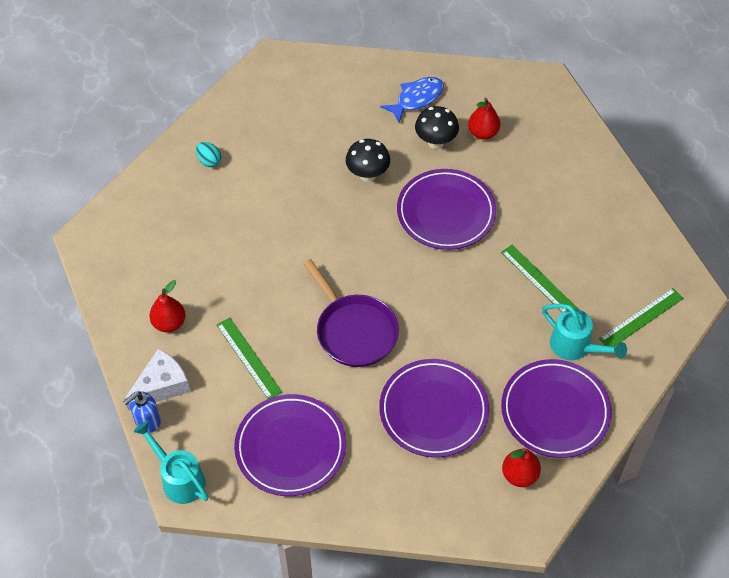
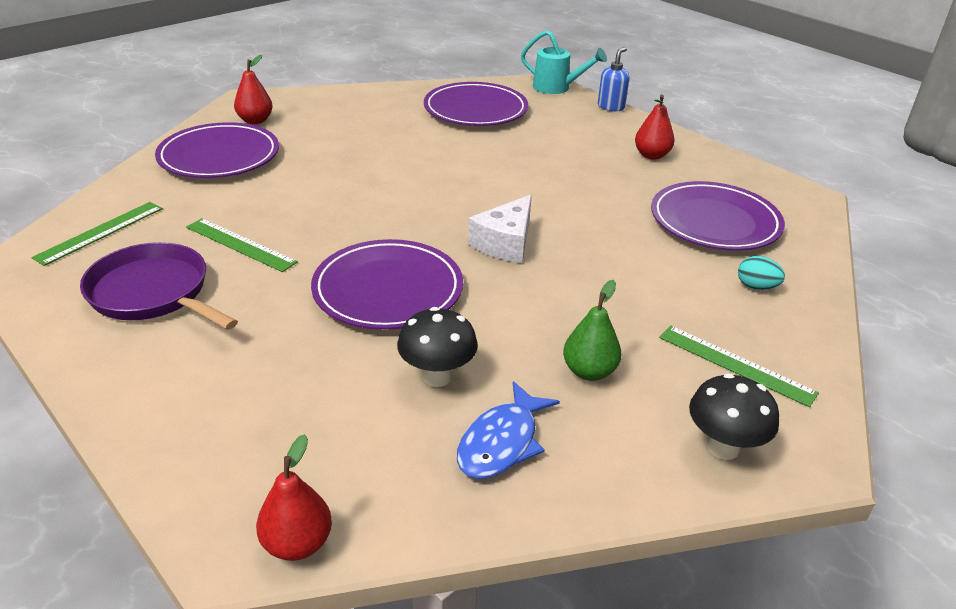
camera: 160 degrees right, 20 degrees down
white cheese [124,348,190,410] -> white cheese moved to [468,195,532,263]
green ruler [217,318,282,399] -> green ruler moved to [659,325,819,407]
purple pan [303,259,399,367] -> purple pan moved to [80,242,238,330]
black mushroom [346,139,390,182] -> black mushroom moved to [689,373,779,460]
purple plate [379,359,489,457] -> purple plate moved to [651,181,785,251]
red pear [468,98,500,140] -> red pear moved to [256,434,332,561]
turquoise watering can [542,304,627,360] -> none
none -> green pear [563,280,621,381]

